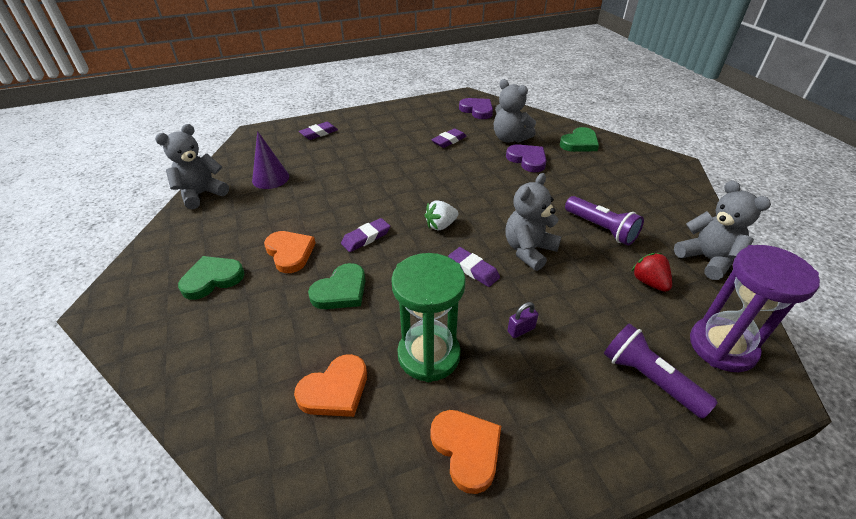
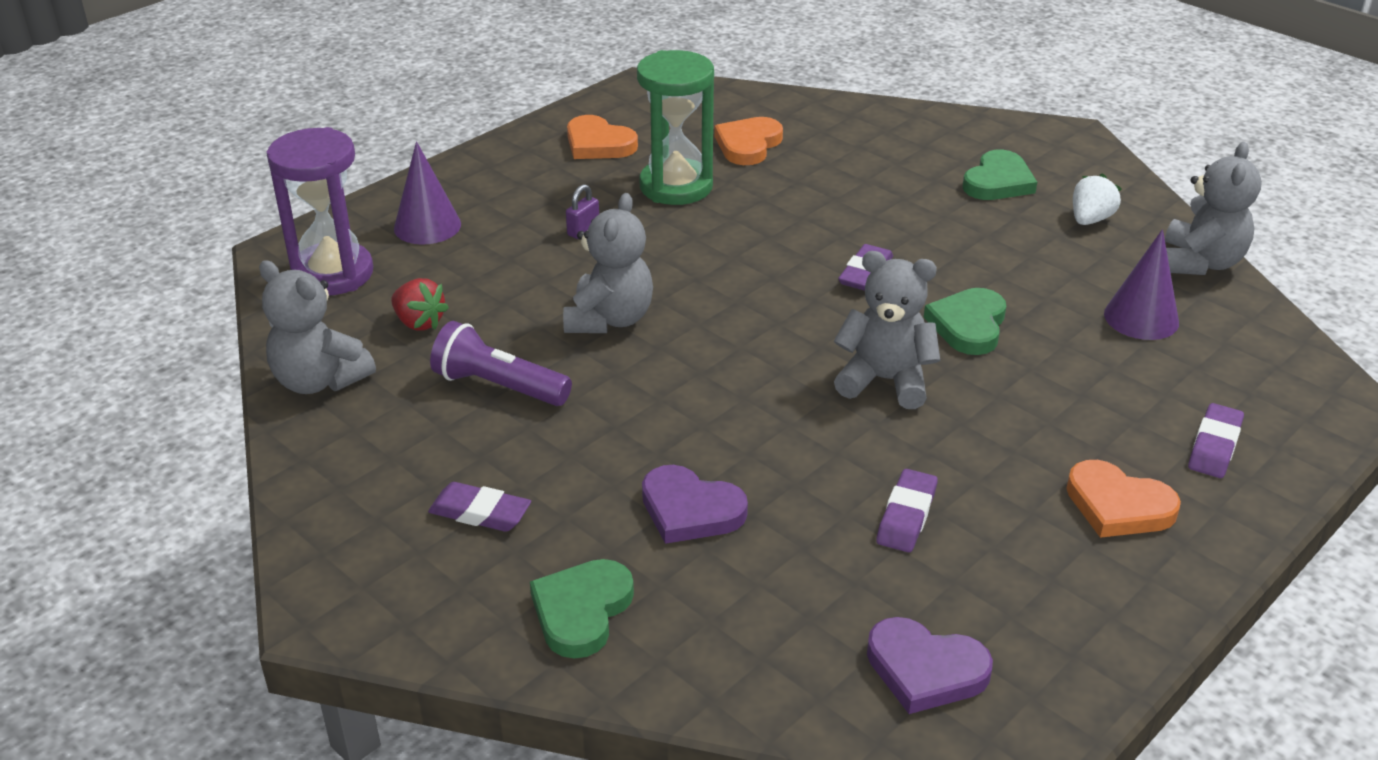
camera: 155 degrees right, 5 degrees down
orange heart [264,231,316,273] -> orange heart moved to [1066,460,1181,538]
green heart [308,263,366,309] -> green heart moved to [924,288,1006,355]
white strawberry [424,200,458,231] -> white strawberry moved to [1073,173,1122,225]
purple eraser [448,247,500,287] -> purple eraser moved to [428,482,531,532]
grey teddy bear [494,79,536,143] -> grey teddy bear moved to [834,251,940,409]
purple flashlight [604,323,718,419] -> purple cone [394,141,461,244]

